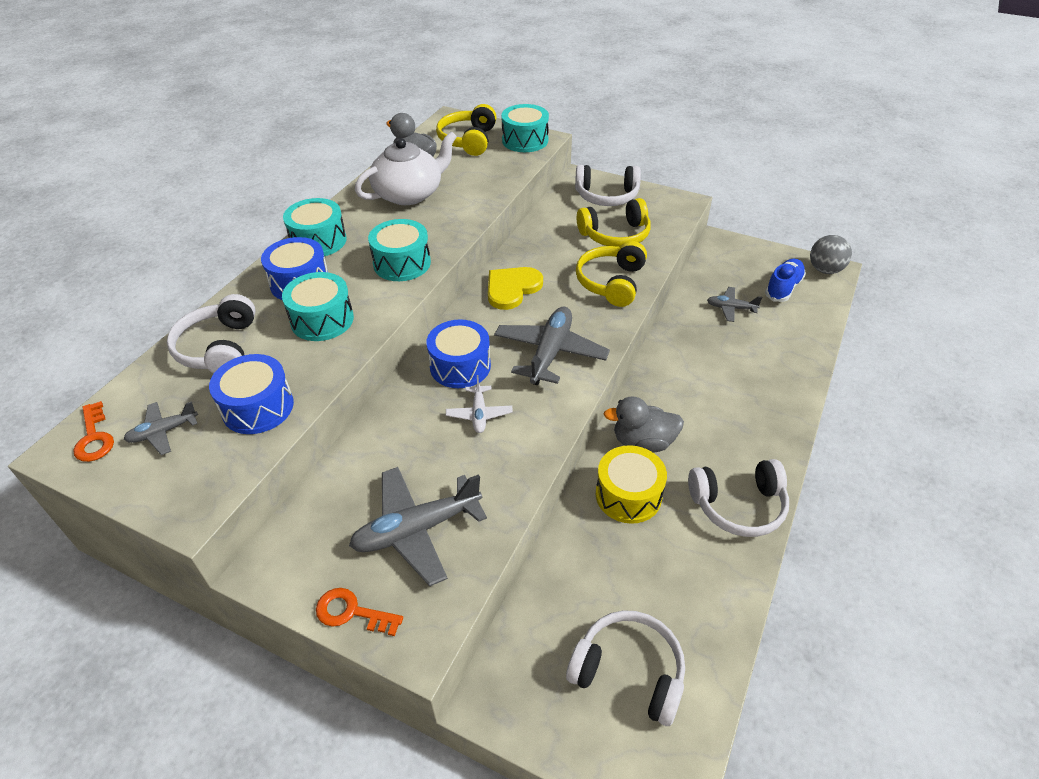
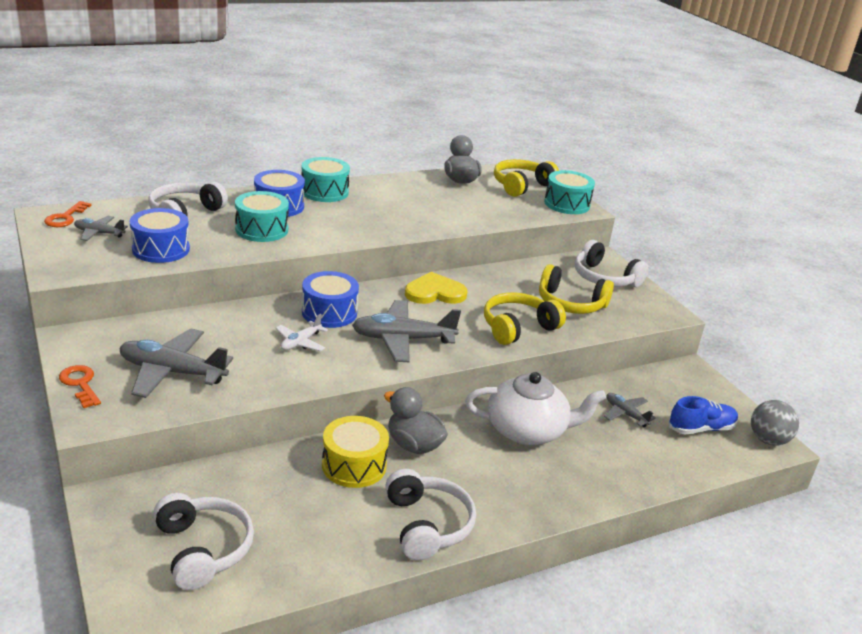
camera: 35 degrees right, 15 degrees down
white teapot [355,131,457,205] -> white teapot moved to [465,372,606,445]
turquoise drum [368,219,431,281] -> none
grey plane [494,307,610,385] -> grey plane turned 150 degrees counterclockwise [352,300,461,362]
white headphones [688,459,789,537] -> white headphones turned 135 degrees counterclockwise [385,469,476,560]

